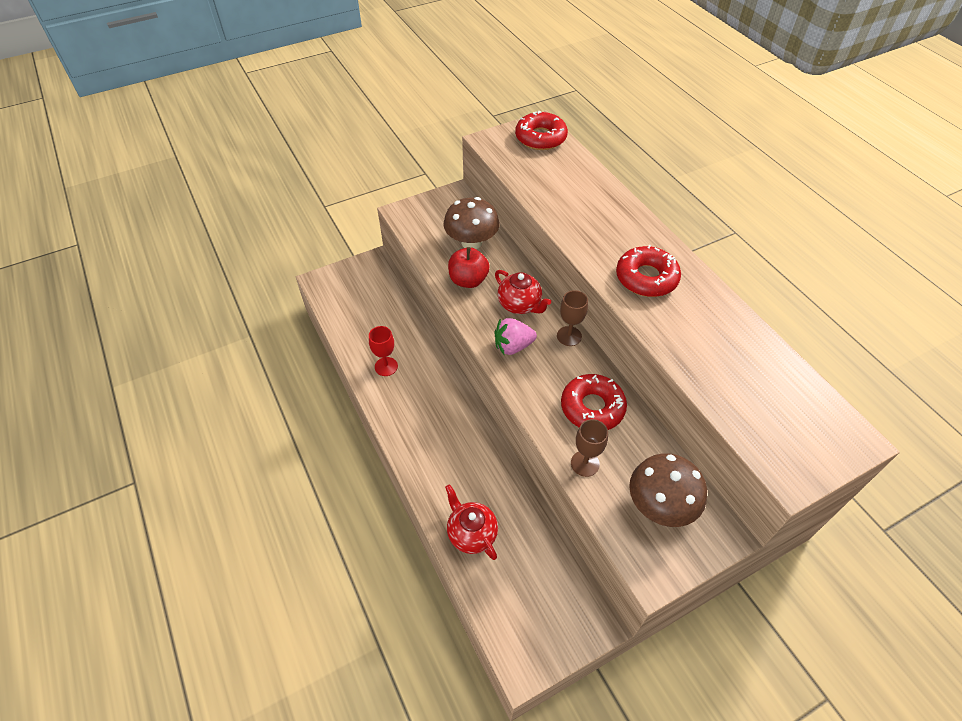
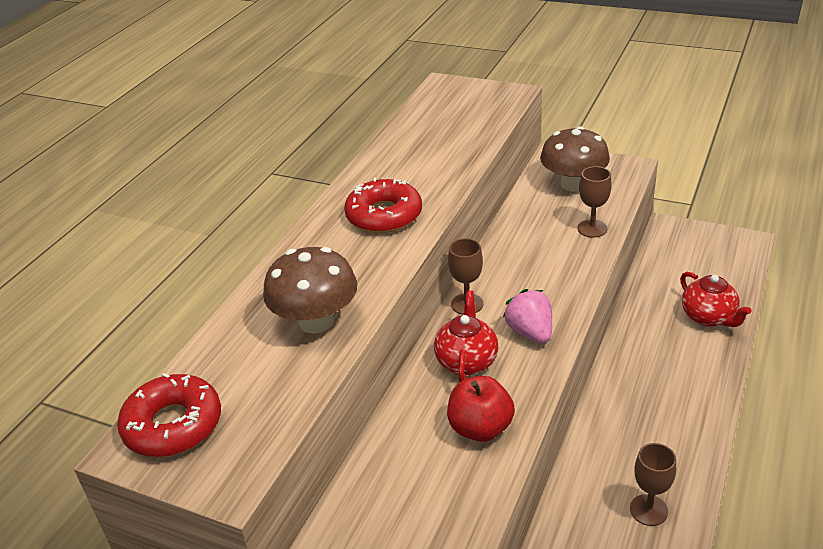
camera: 125 degrees left, 15 degrees down
red goblet [369,326,398,376] -> brown goblet [630,443,676,526]
brown mushroom [443,197,499,249] -> brown mushroom moved to [263,247,357,334]
red teapot [445,485,498,560] -> red teapot turned 45 degrees counterclockwise [680,272,752,327]
pink strawberry [495,318,537,355] -> pink strawberry turned 150 degrees counterclockwise [503,289,552,344]
red donut [561,374,627,430] -> none

